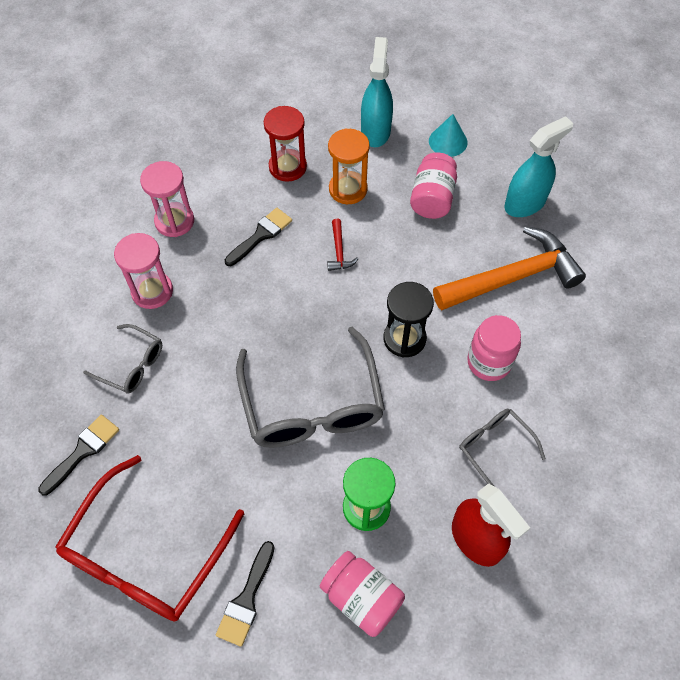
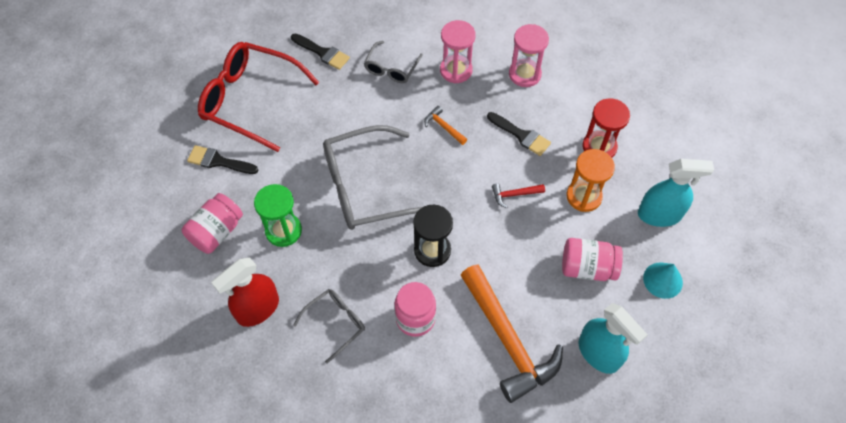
camera: 85 degrees right, 0 degrees up
none -> orange hammer [424,106,467,145]

